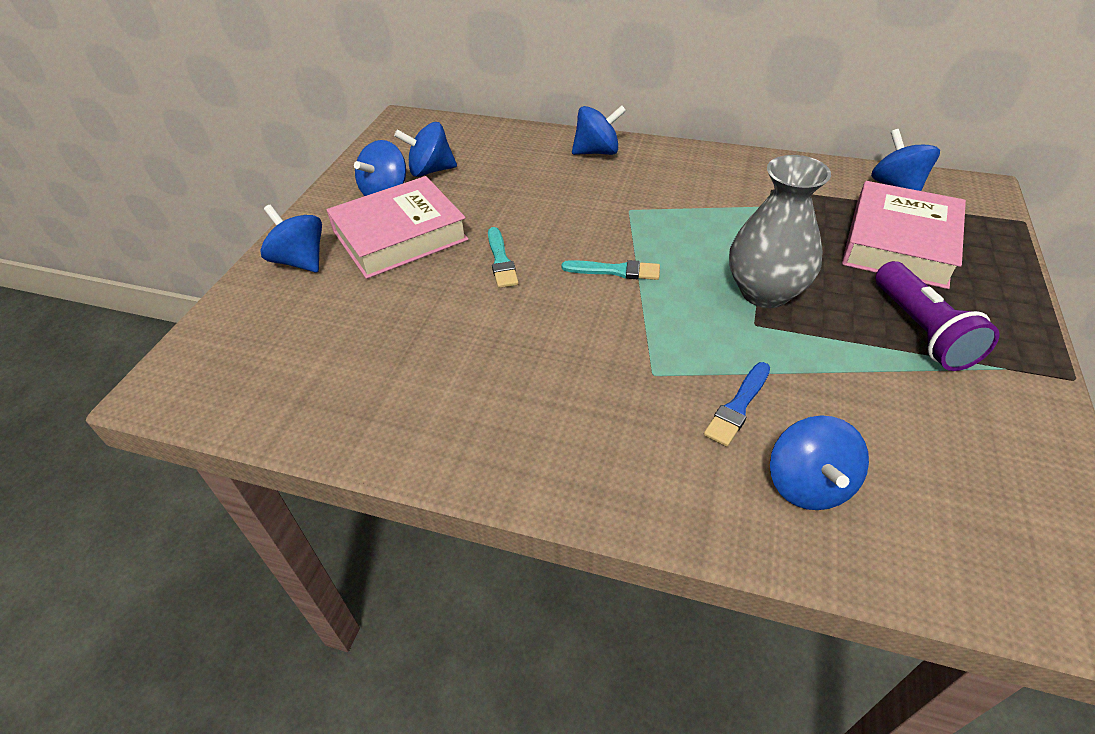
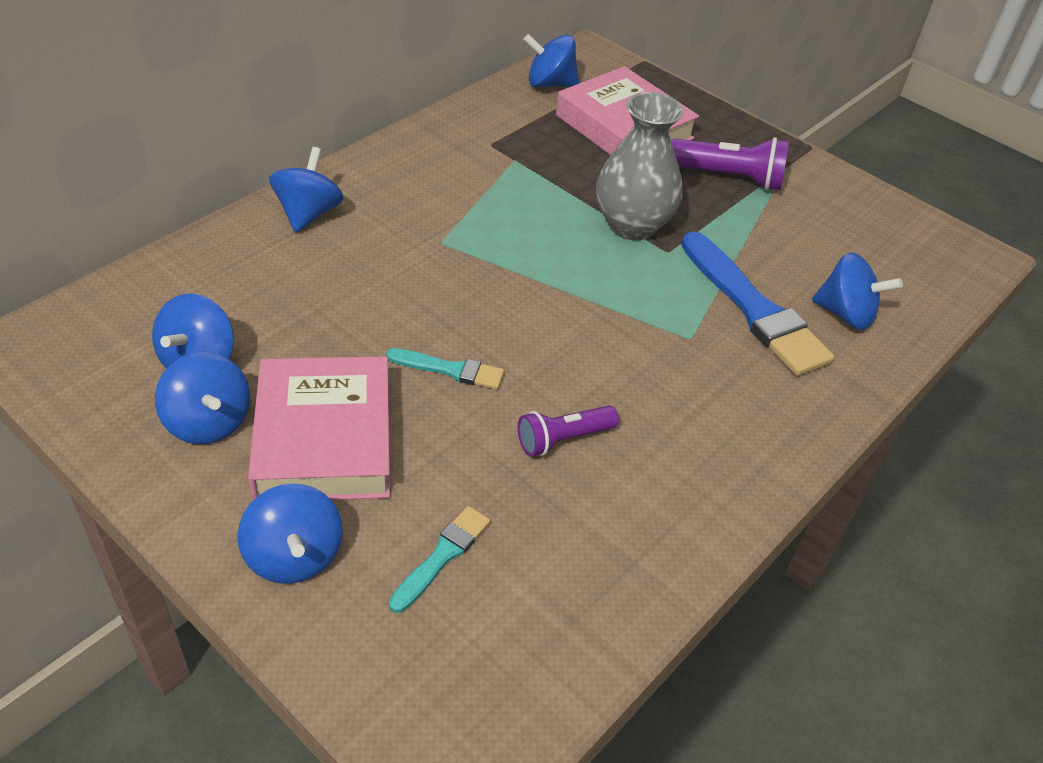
camera: 70 degrees left, 0 degrees up
blue spinning top [260,205,322,273] -> blue spinning top turned 90 degrees counterclockwise [237,483,343,584]
turquoise brush [561,260,660,280] -> turquoise brush moved to [389,506,491,613]
blue brush [704,362,770,447] -> blue brush [681,231,834,376], size x1.96
none -> purple flashlight [518,406,619,457]

